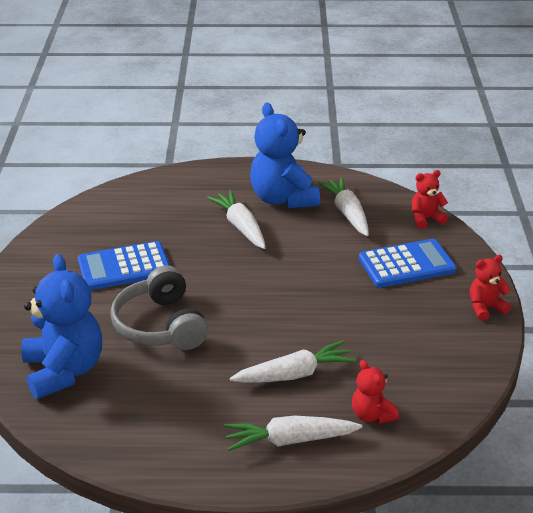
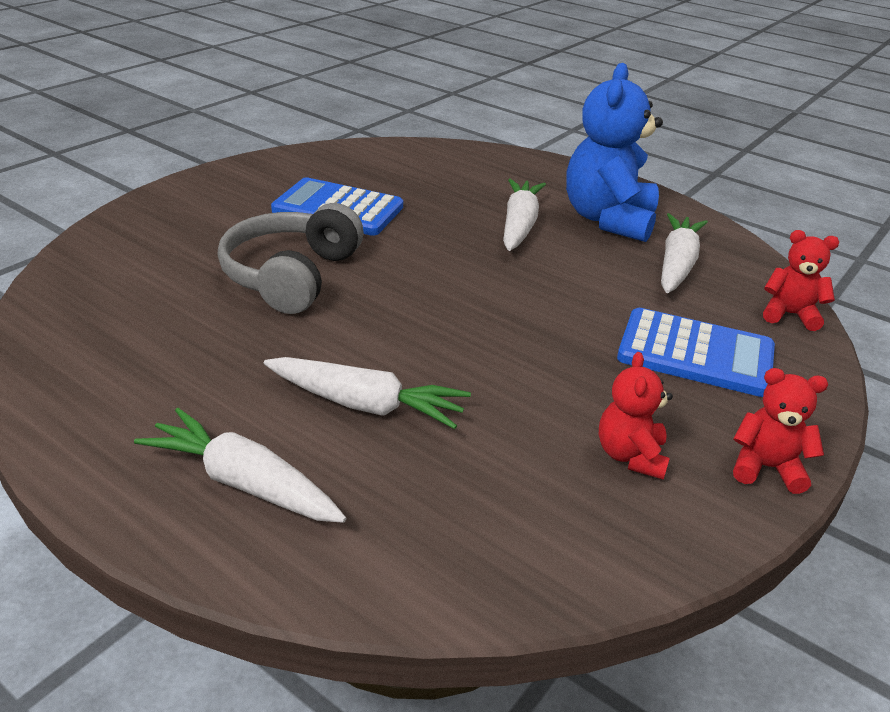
camera: 35 degrees right, 0 degrees up
blue teddy bear [21,254,102,399] -> none
red teddy bear [352,360,399,424] -> red teddy bear moved to [599,352,673,480]

